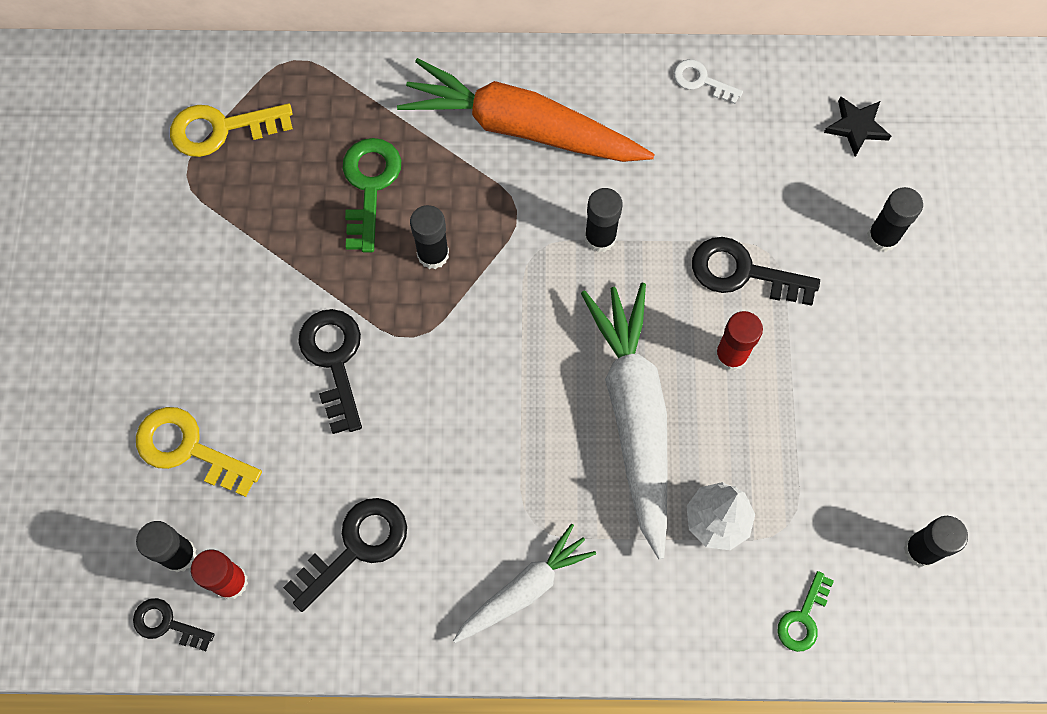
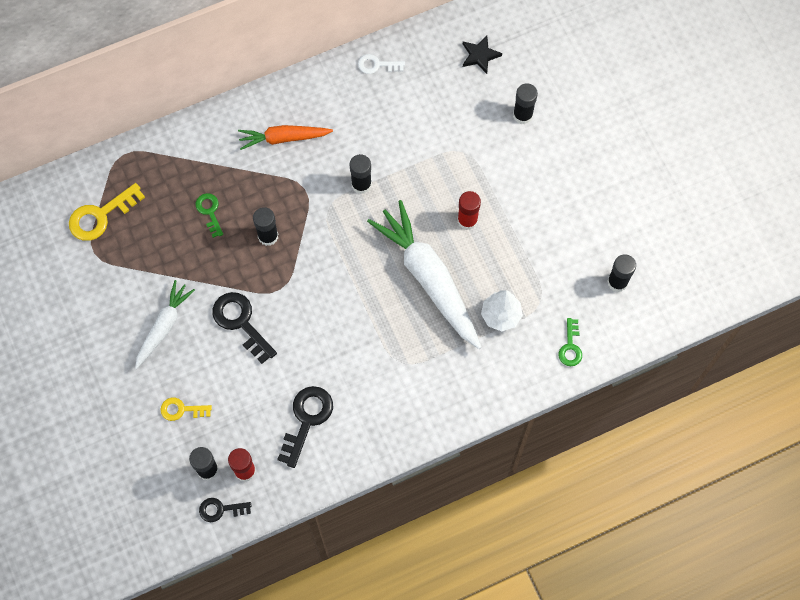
camera: 25 degrees left, 0 degrees up
yellow key [136,407,262,497] -> yellow key [160,397,212,421], size x0.60
green key [343,138,401,252] -> green key [196,193,223,238], size x0.60
orange carrot [397,58,655,162] -> orange carrot [238,125,333,150], size x0.56
white carrot [453,524,596,643] -> white carrot moved to [135,280,195,369]
black key [692,237,820,306] -> none

